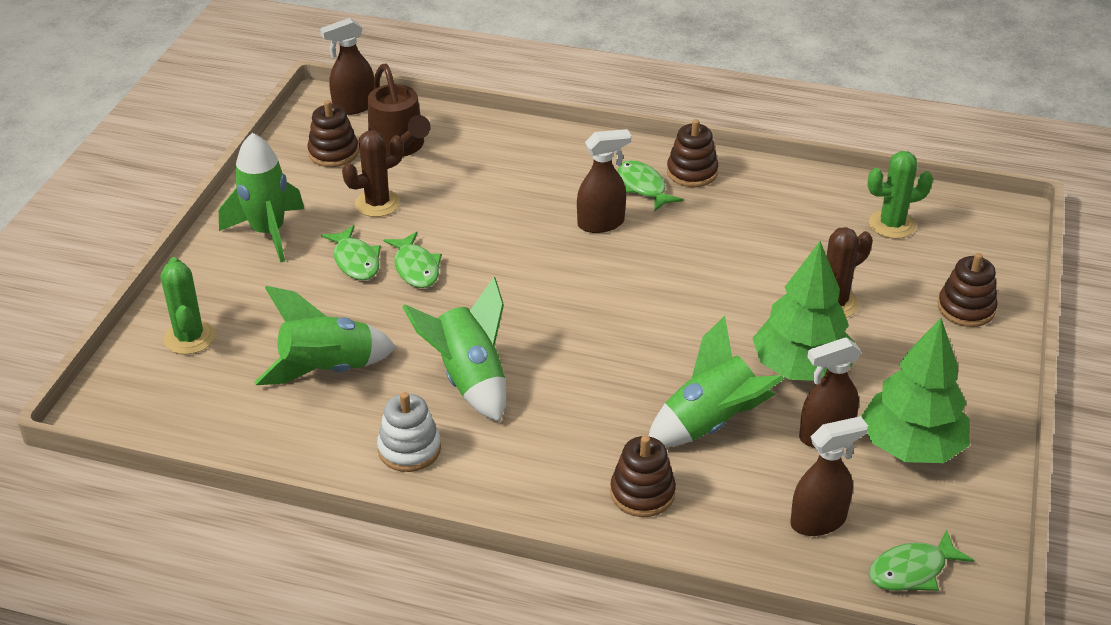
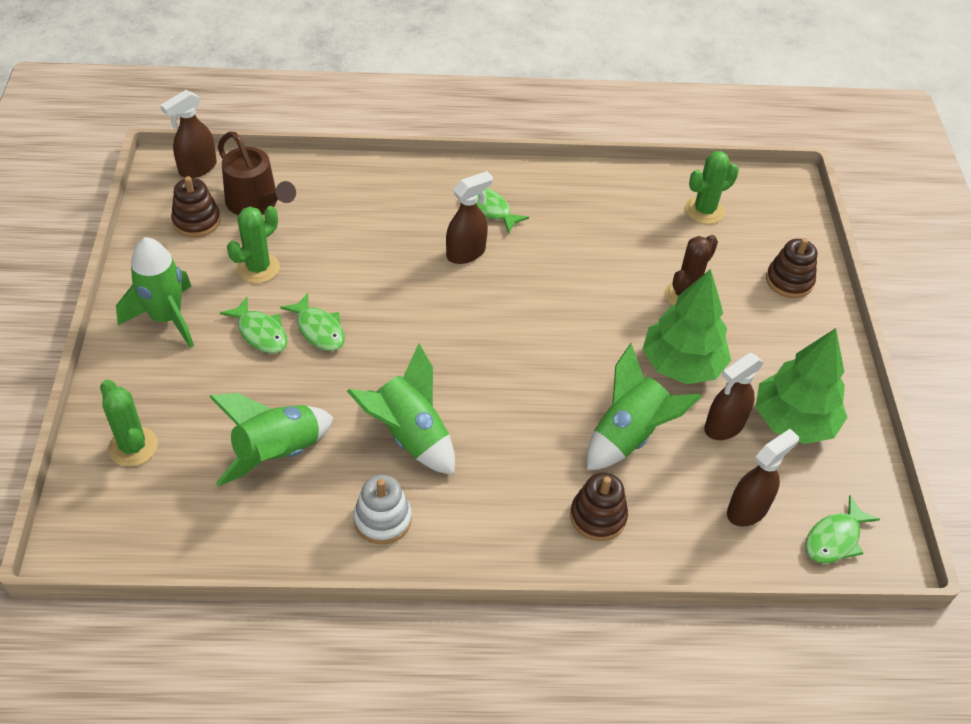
camera: 20 degrees left, 10 degrees up
brown cactus [342,130,404,217] -> green cactus [227,206,280,283]
brown stacking toy [667,119,718,187] -> none

